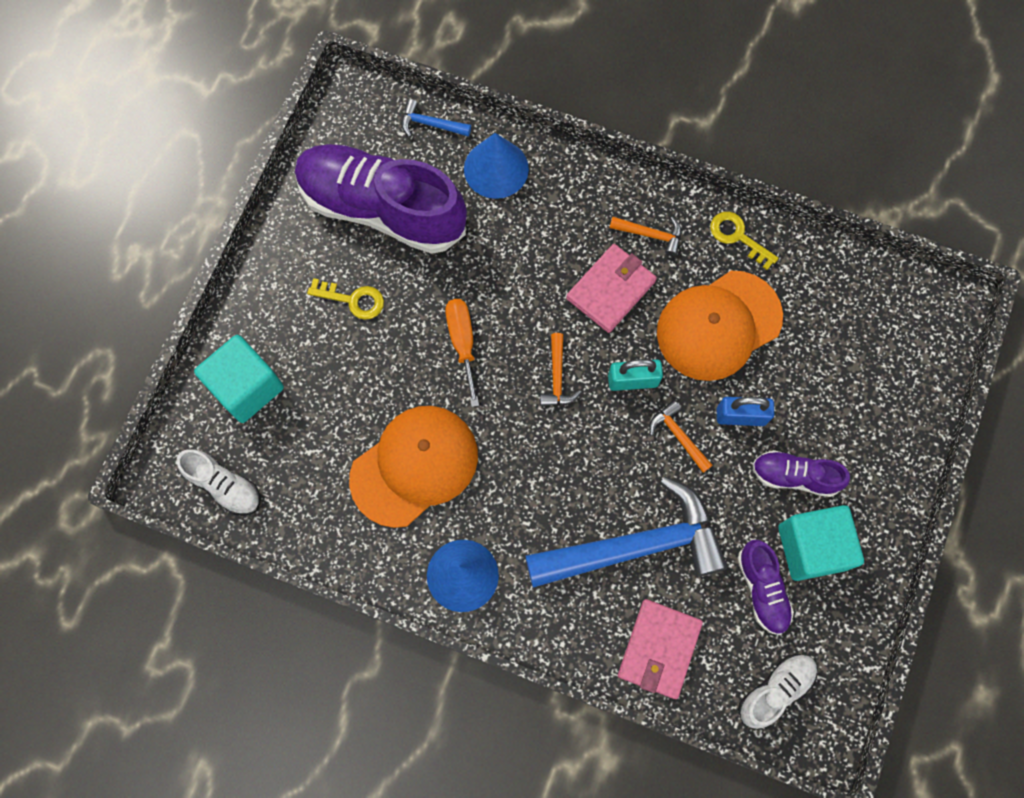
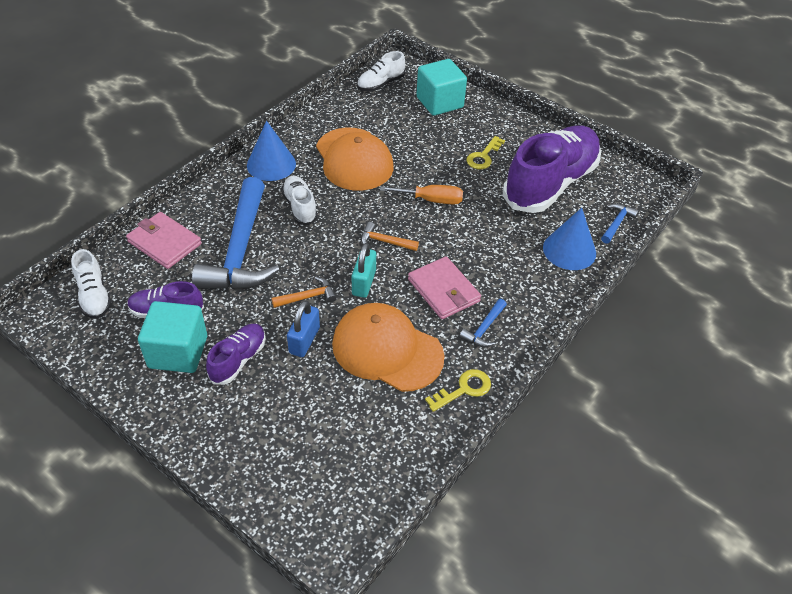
camera: 105 degrees right, 25 degrees down
orange hammer [609,217,681,256] -> blue hammer [459,299,507,347]
orange cap [657,271,783,381] -> orange cap turned 45 degrees counterclockwise [332,303,445,392]
none -> white shoe [281,176,318,225]

